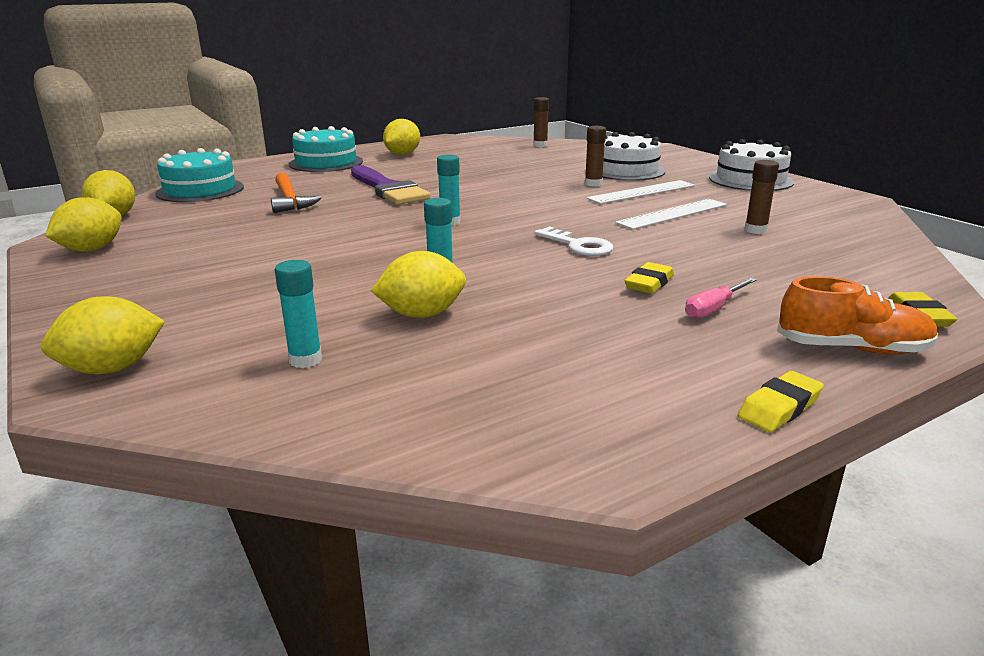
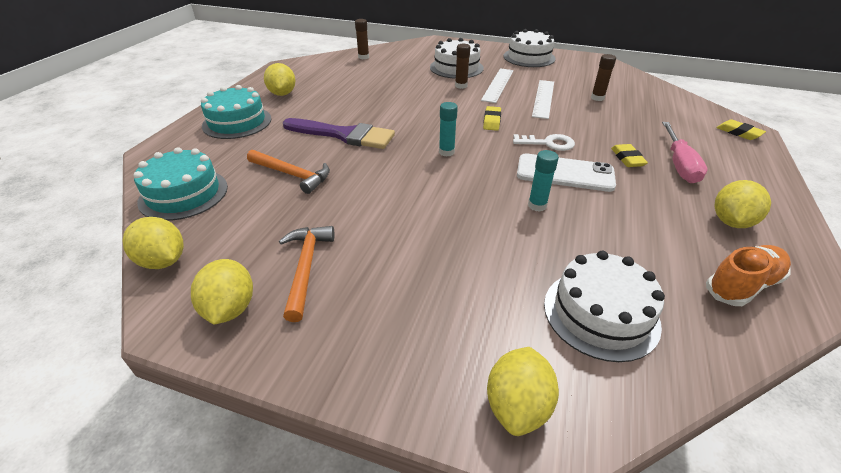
camera: 40 degrees left, 15 degrees up
turquoise glue stick [275,260,322,368] -> white cake [544,251,665,362]
yellow lemon [371,251,466,318] -> yellow lemon moved to [714,180,771,228]
pink screwdriver [685,278,756,319] -> pink screwdriver [662,122,708,183], size x1.62
yellow eraser [738,371,824,432] -> yellow eraser moved to [483,106,501,131]
orange shoe [777,276,938,354] -> orange shoe moved to [706,245,791,306]
none -> orange hammer [279,226,335,322]
none -> white phone [517,153,616,192]

